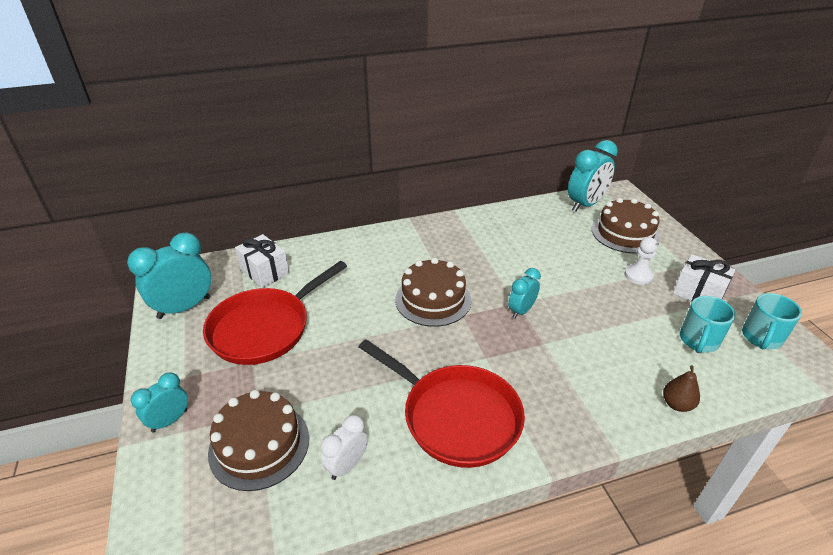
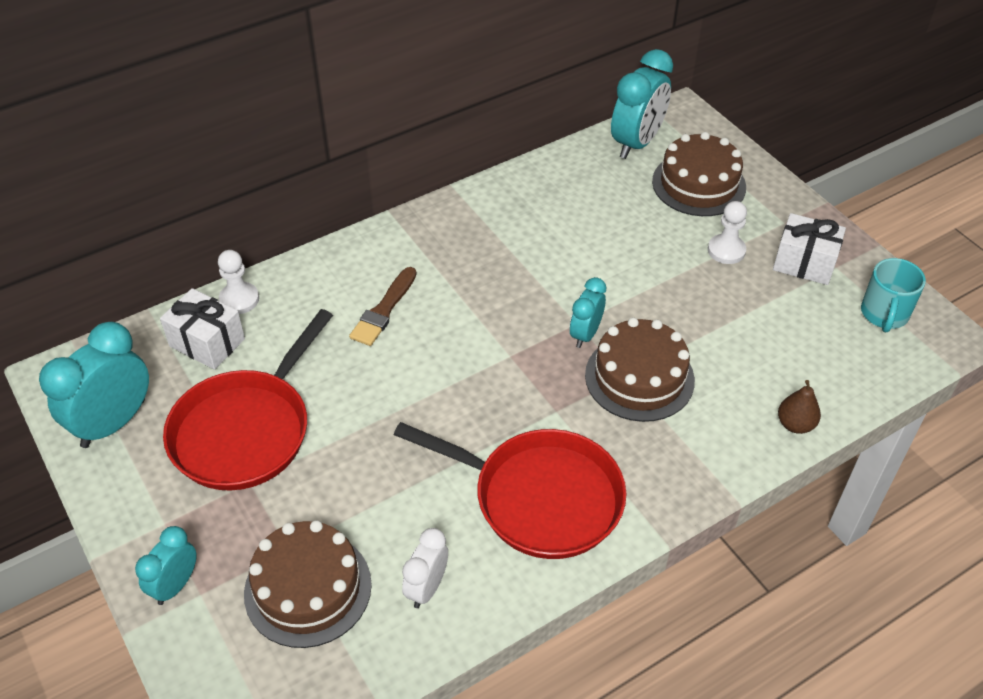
camera: 15 degrees left, 10 degrees up
brown cake [395,258,471,327] -> brown cake moved to [585,318,695,422]
turquoise mug [680,296,735,353] -> none
none -> white pawn [218,250,259,314]
none -> brown brush [349,267,417,346]

